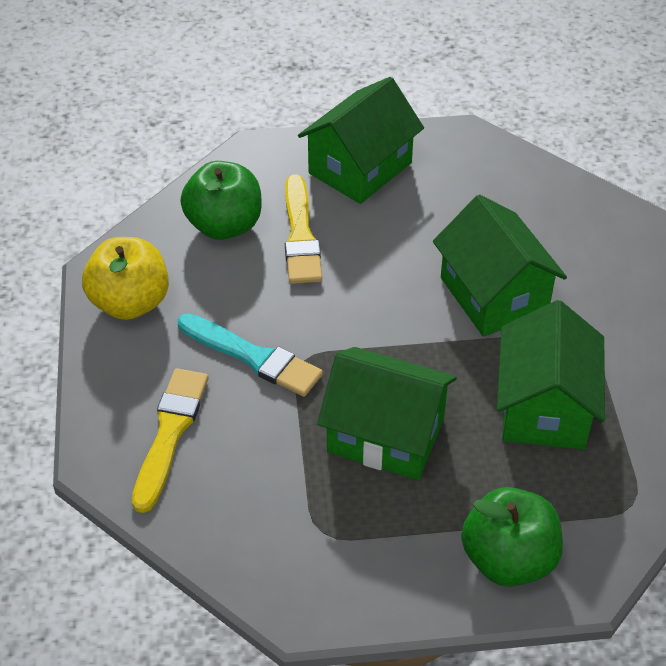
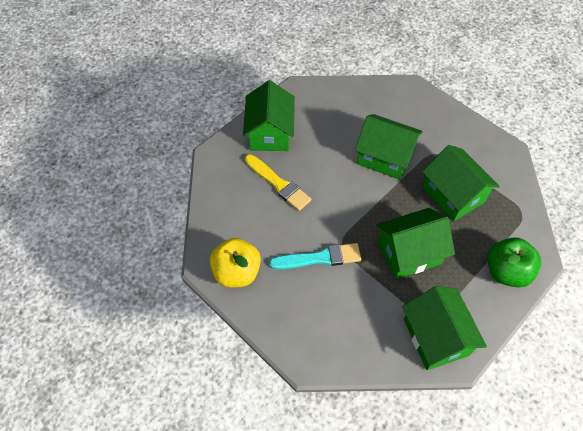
camera: 40 degrees left, 10 degrees up
yellow brush [132,368,208,513] -> none
green apple [180,161,262,240] -> none
none -> green house [402,286,487,370]

